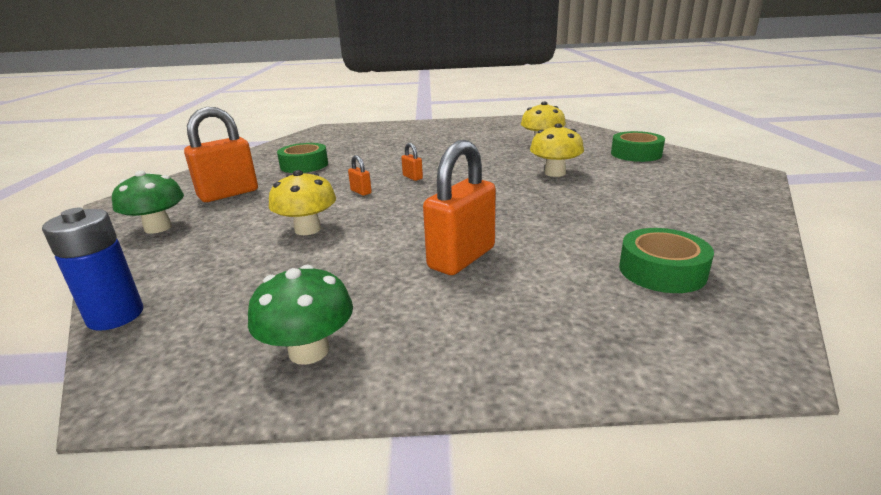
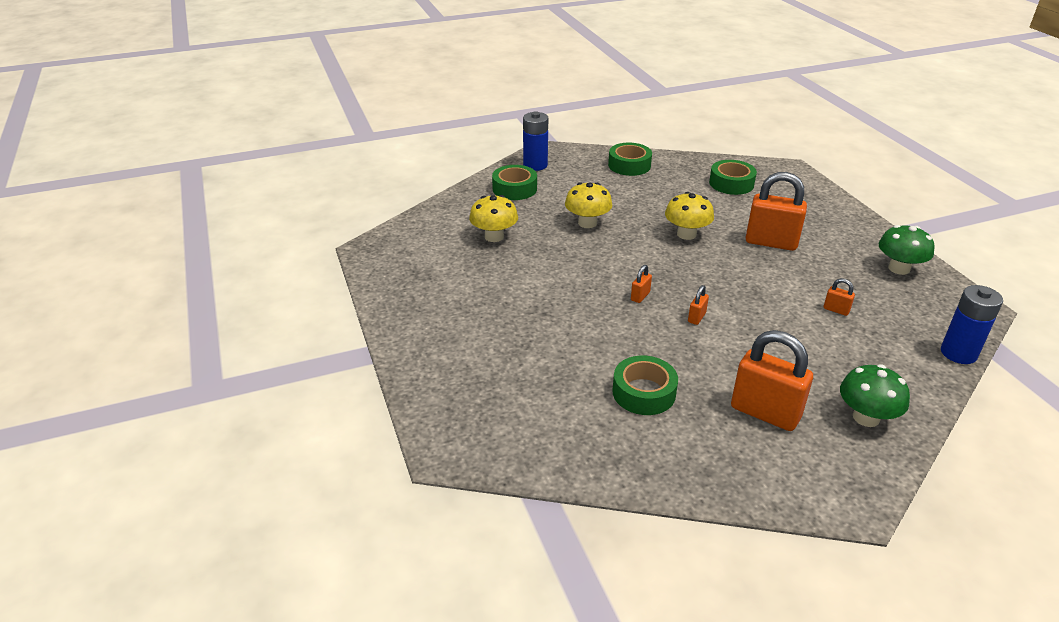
camera: 110 degrees left, 10 degrees up
yellow mushroom [269,170,336,235] -> yellow mushroom moved to [665,192,714,240]
none -> blue battery [523,111,548,171]
none -> green tape [608,143,652,176]
none -> orange padlock [824,278,855,316]

